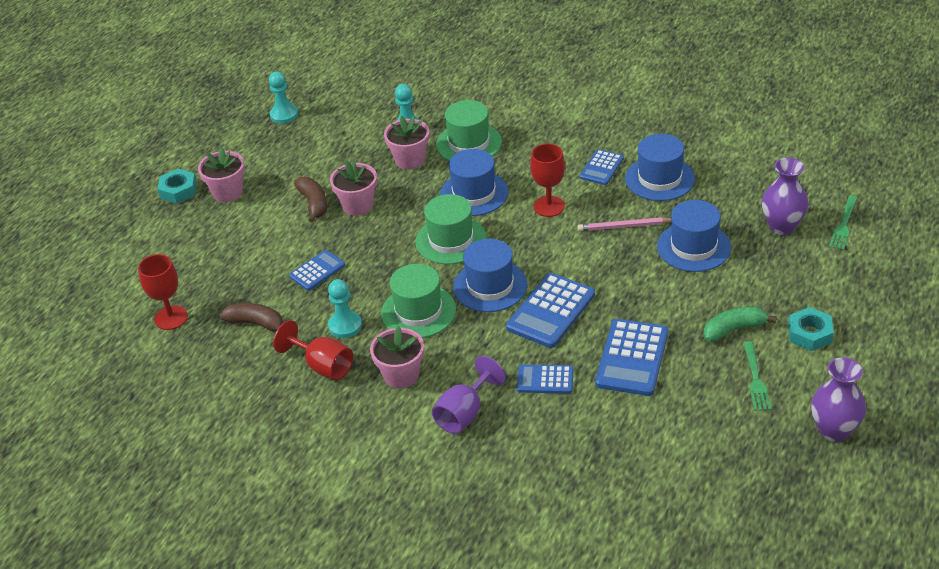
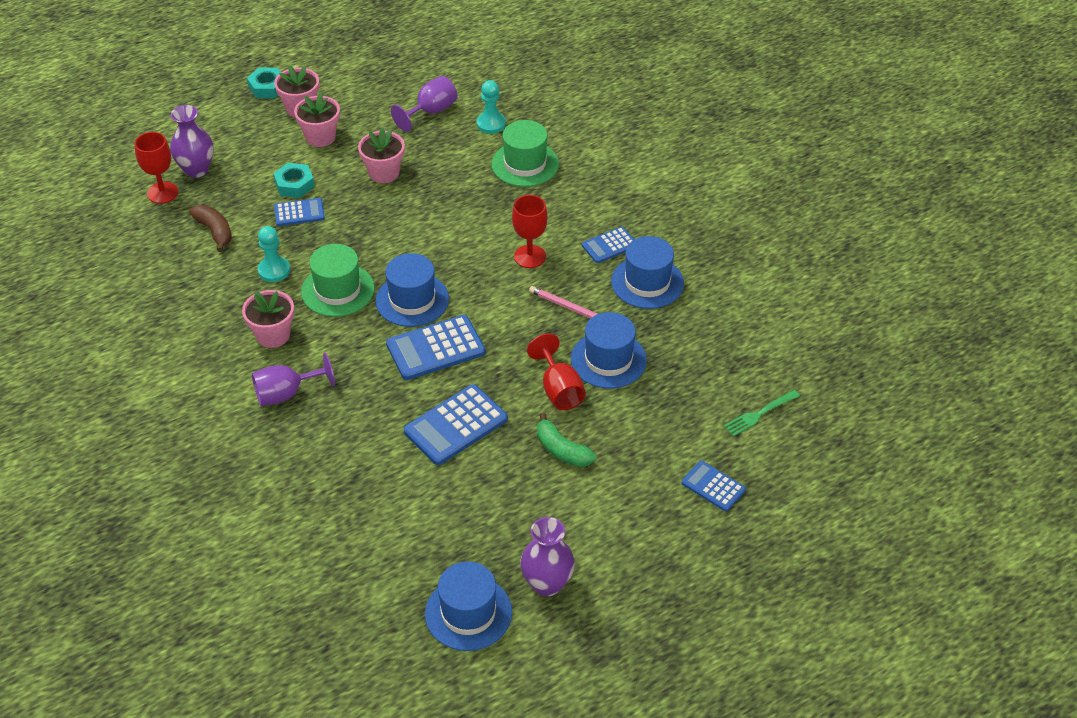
camera: 30 degrees right, 5 degrees up
turquoise pawn [269,72,298,124] -> none
red goblet [273,320,353,380] -> red goblet moved to [527,333,586,410]
brown banana [294,177,327,223] -> none
pink flower pot [384,116,429,170] -> pink flower pot moved to [294,93,340,147]
green hat [415,194,487,264] -> none
blue hat [440,149,509,216] -> blue hat moved to [425,561,512,651]
blue calculator [517,364,574,394] -> blue calculator moved to [681,461,746,511]
green banana [703,306,777,341] -> green banana turned 150 degrees counterclockwise [537,413,596,467]
green fork [743,341,771,411] -> none
purple vase [762,157,808,235] -> purple vase moved to [170,105,213,178]
turquoise nut [788,307,834,351] -> turquoise nut moved to [273,163,315,198]
none -> purple goblet [391,76,458,132]

